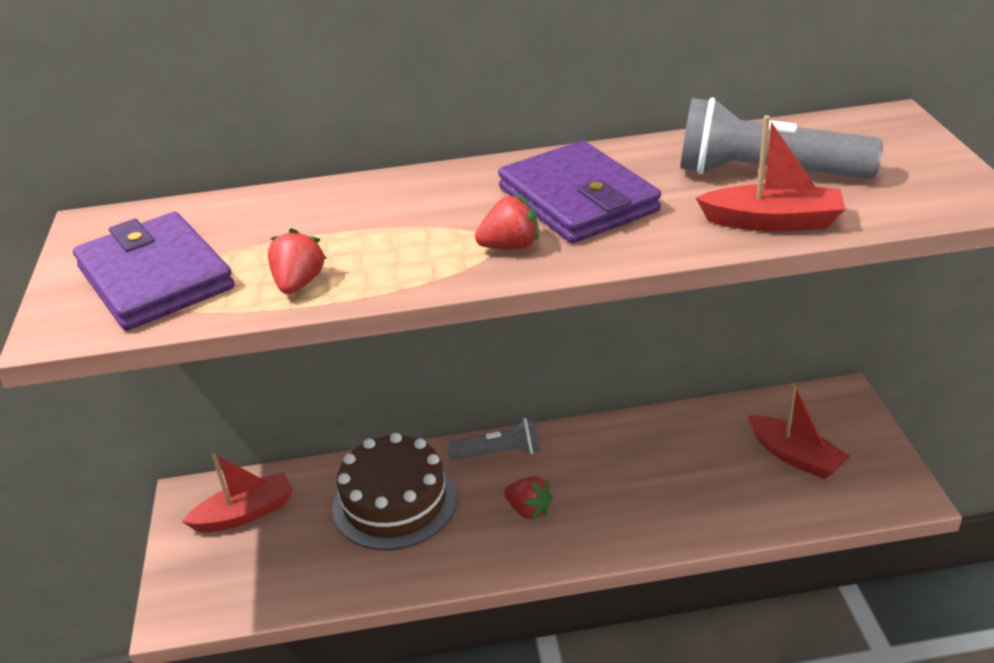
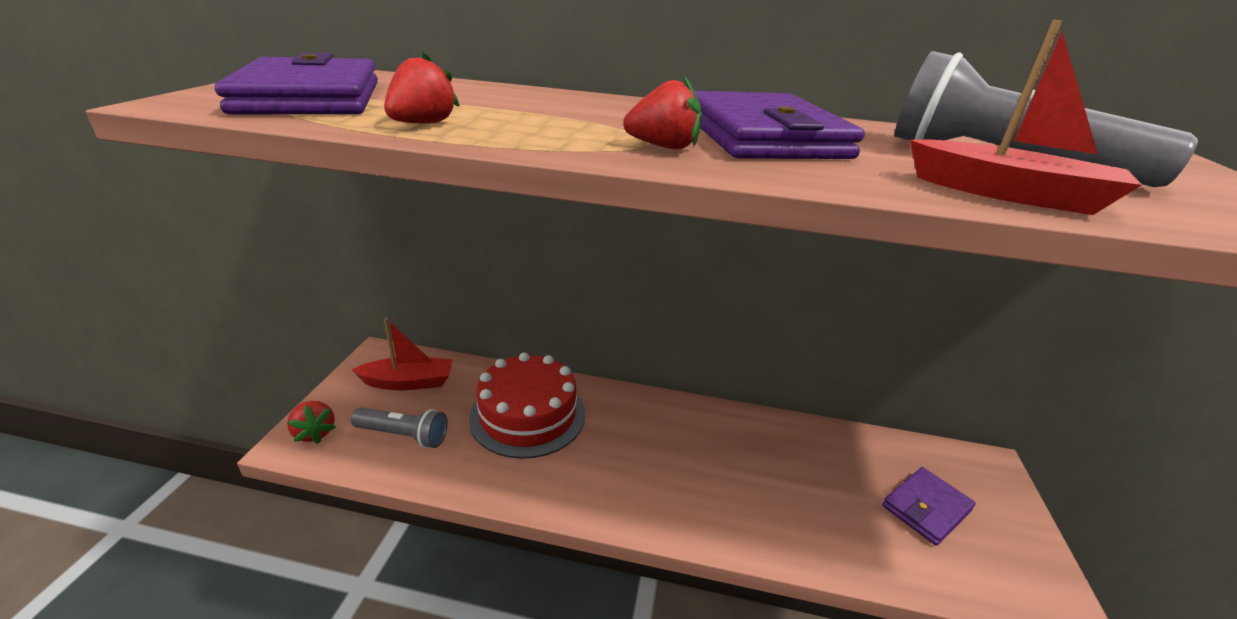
camera: 15 degrees right, 5 degrees down
brown cake [332,433,457,550] -> red cake [469,352,586,459]
grey flashlight [447,417,541,461] -> grey flashlight moved to [351,408,448,448]
red strawberry [504,476,553,521] -> red strawberry moved to [287,401,336,444]
red boat [748,384,850,479] -> purple wallet [882,467,976,546]

